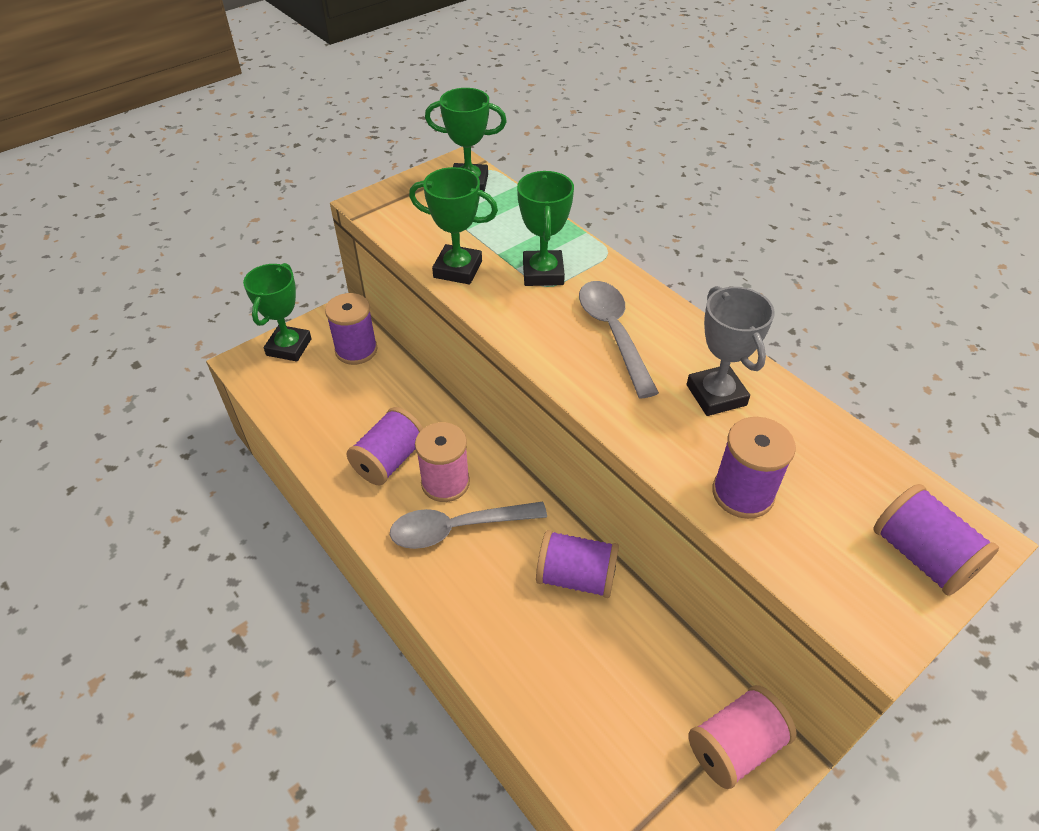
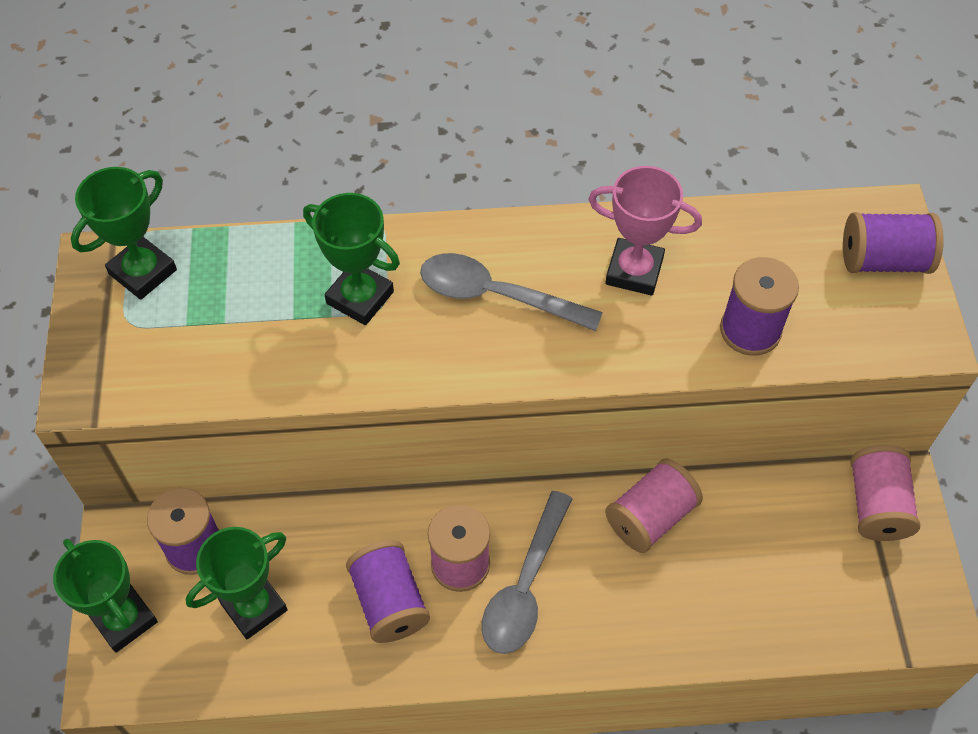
camera: 55 degrees left, 10 degrees up
green trophy [409,167,498,285] -> green trophy moved to [186,527,288,639]
purple spool [536,530,619,598] -> pink spool [605,458,703,553]
grey trophy [687,286,775,416] -> pink trophy [588,166,702,296]

